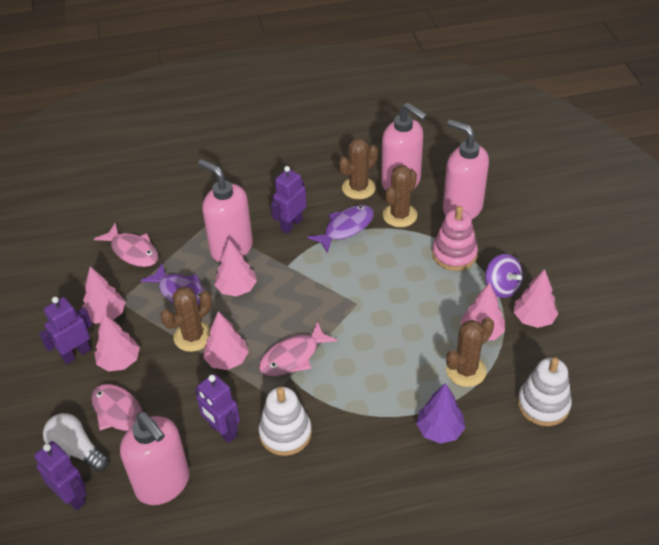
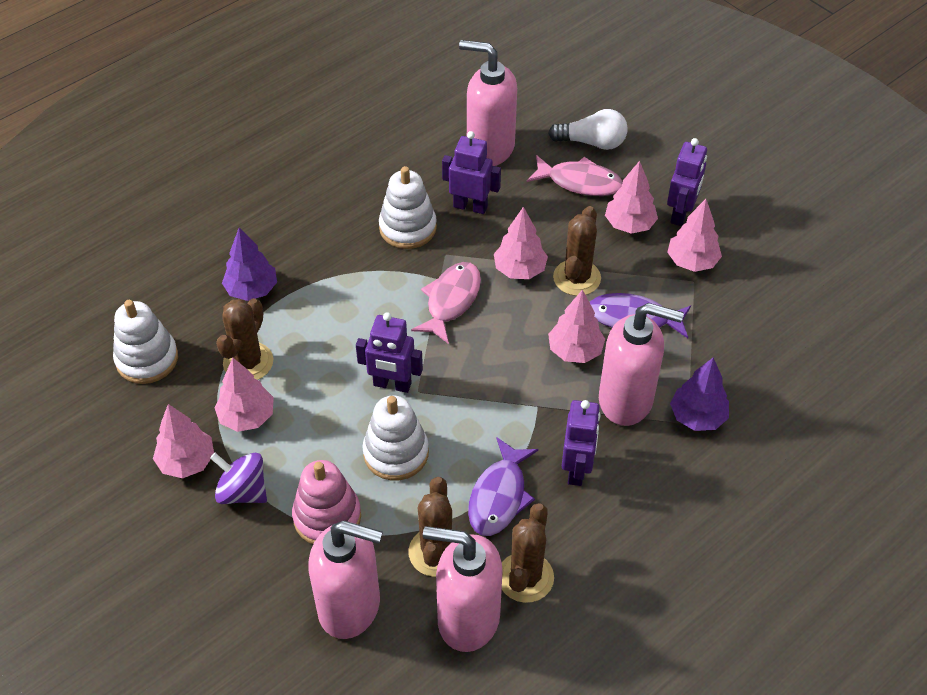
camera: 150 degrees right, 5 degrees up
purple robot [34,441,87,510] -> purple robot moved to [356,312,423,393]
pink fish [94,223,159,267] -> none
none -> white stacking toy [362,395,429,480]
none -> purple tree [670,357,729,431]

